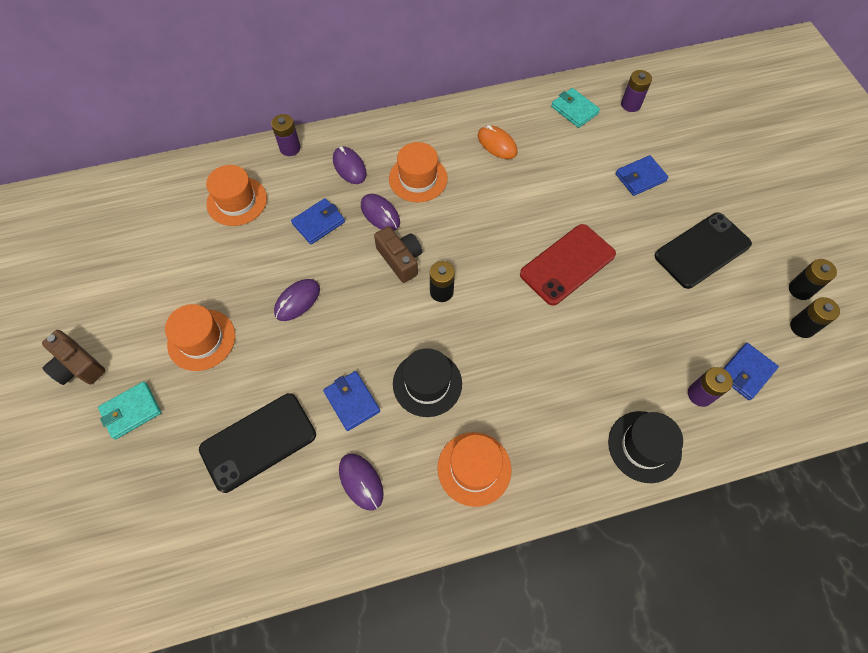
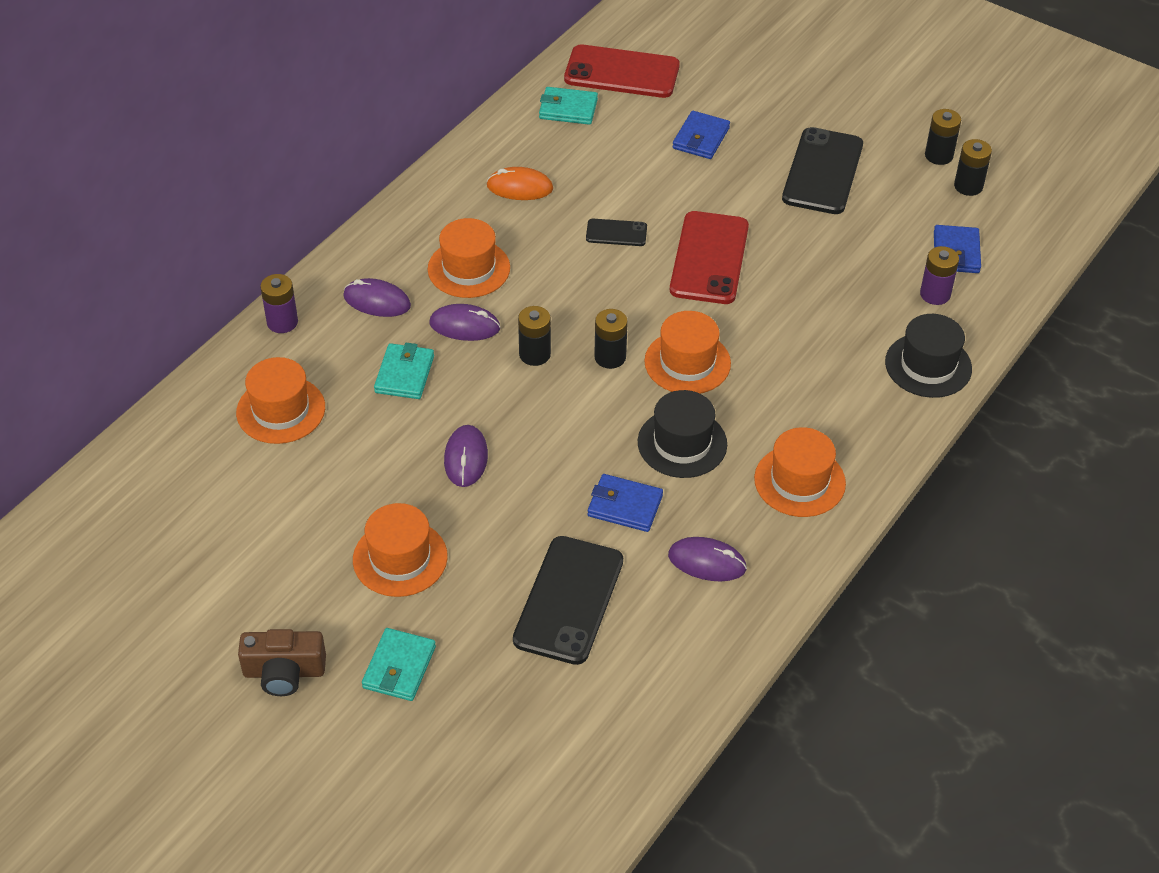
camera: 40 degrees left, 15 degrees down
blue wallet [291,198,345,244] -> turquoise wallet [374,343,434,399]
brown camera [374,226,422,283] -> black battery [518,306,551,366]
purple battery [621,70,652,112] -> red phone [564,44,680,98]
none -> black phone [586,219,647,246]
none -> orange hat [644,311,731,394]

